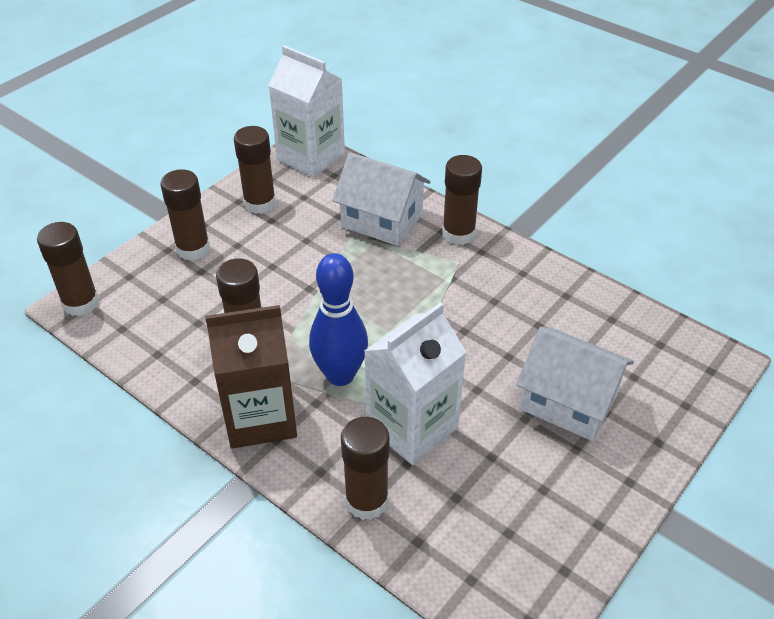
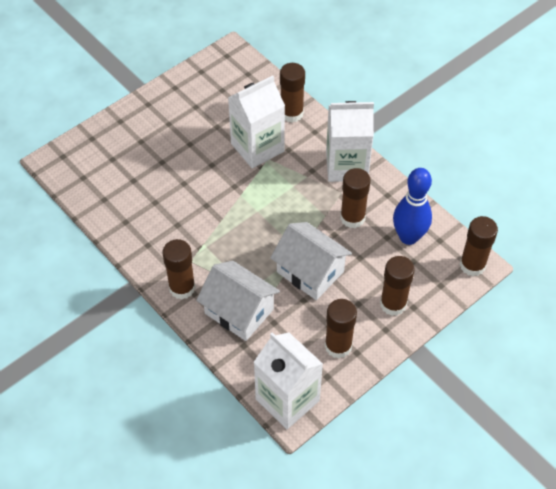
camera: 170 degrees left, 10 degrees up
brown carton [205,305,297,448] -> white carton [326,101,374,182]
blue bowling pin [309,253,368,386] -> blue bowling pin moved to [393,168,432,245]
white house [516,327,634,441] -> white house moved to [270,222,352,300]

